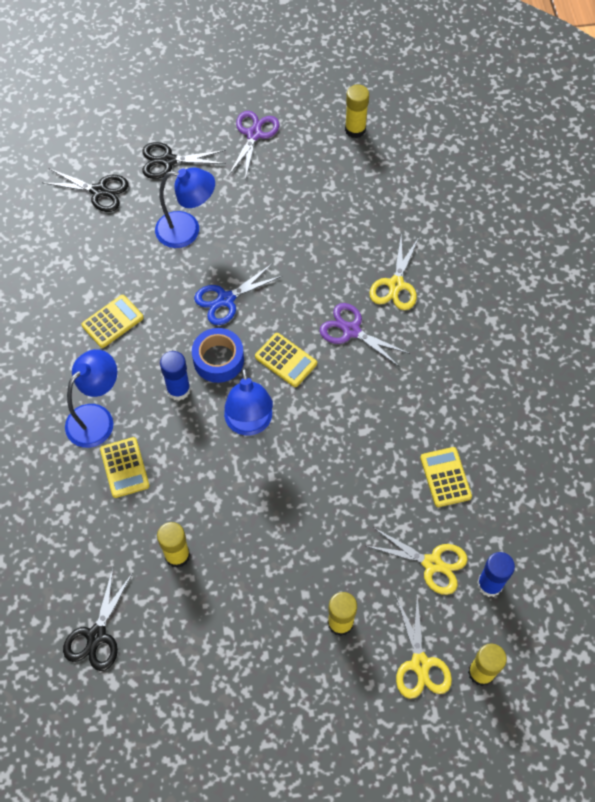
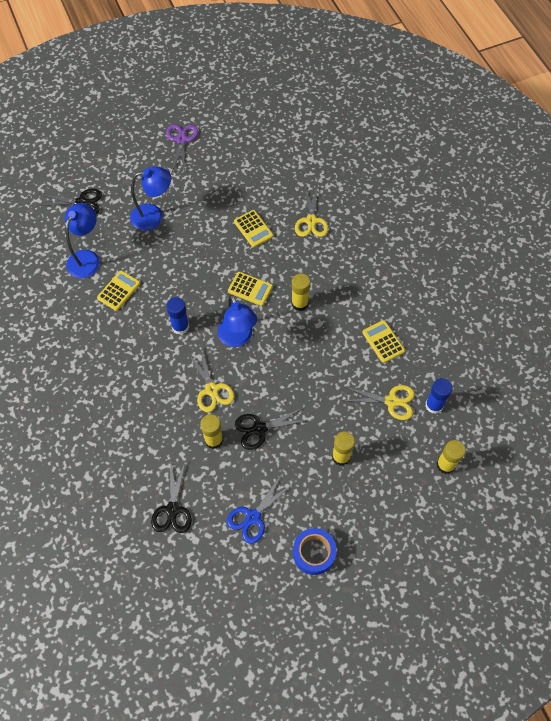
camera: 15 degrees left, 0 degrees up
blue lamp [65,349,117,448] -> blue lamp moved to [65,203,100,278]
yellow calculator [100,437,149,498] -> yellow calculator moved to [234,210,273,248]
black scissors [142,142,226,179] -> black scissors moved to [235,407,309,450]
blue tape [192,328,244,383] -> blue tape moved to [293,528,337,575]
blue scissors [194,264,282,325] -> blue scissors moved to [227,474,293,544]
purple scissors [320,303,410,367] -> none
yellow glue stick [345,84,369,138] -> yellow glue stick moved to [291,273,310,311]
yellow scissors [396,595,452,699] -> yellow scissors moved to [188,348,234,412]

